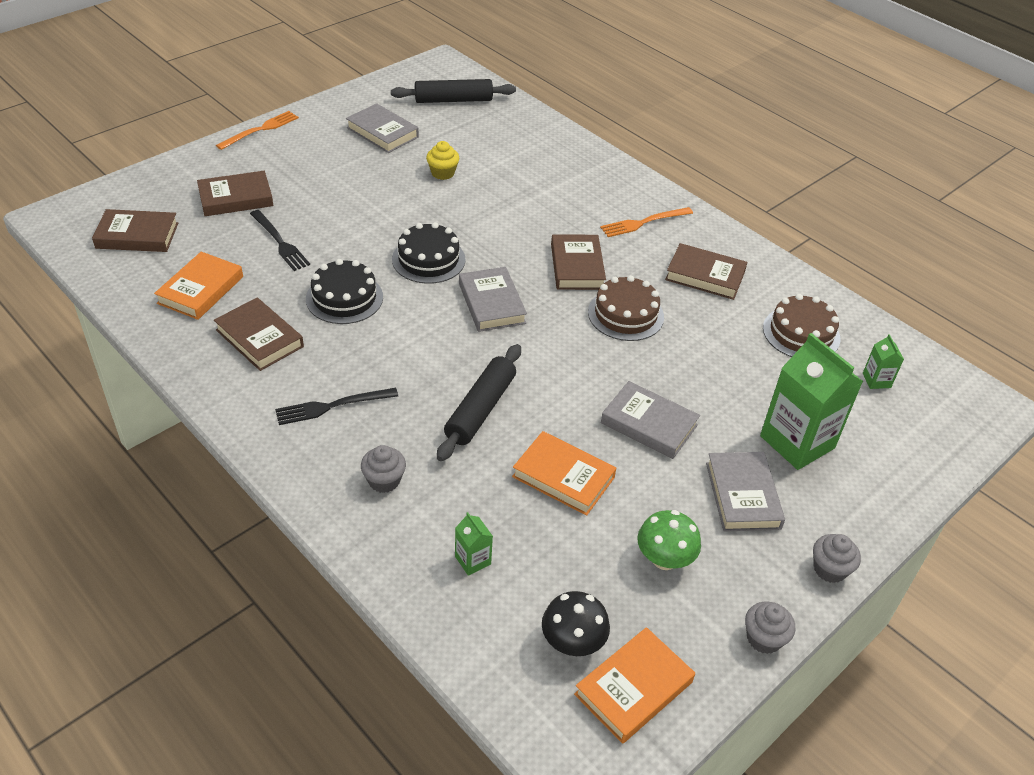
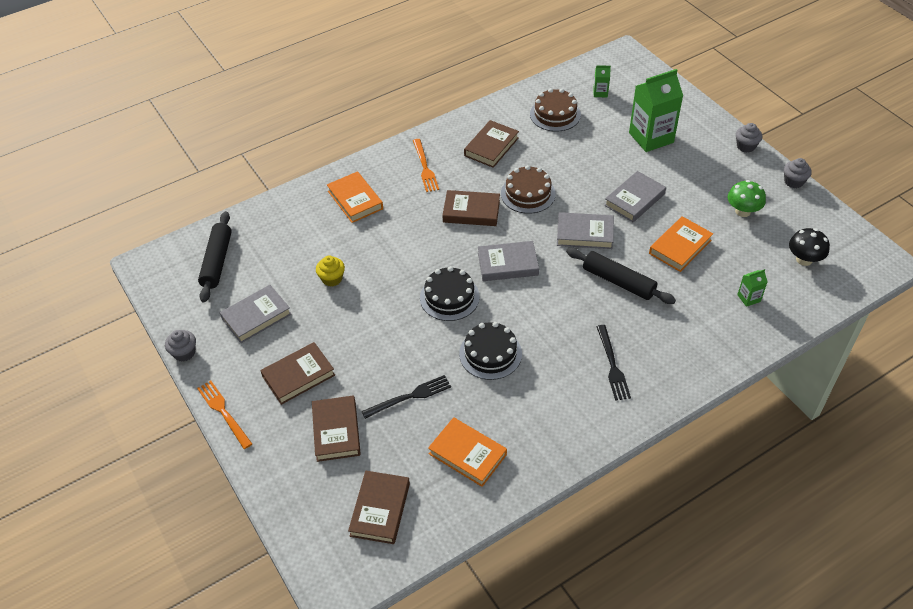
camera: 75 degrees left, 5 degrees up
brown book [214,298,304,371] -> brown book moved to [260,342,335,405]
grey cupcake [361,445,406,493] -> grey cupcake moved to [165,330,196,362]
orange book [574,627,695,744] -> orange book moved to [327,171,383,223]
grey book [706,452,785,531] -> grey book moved to [557,212,614,249]

